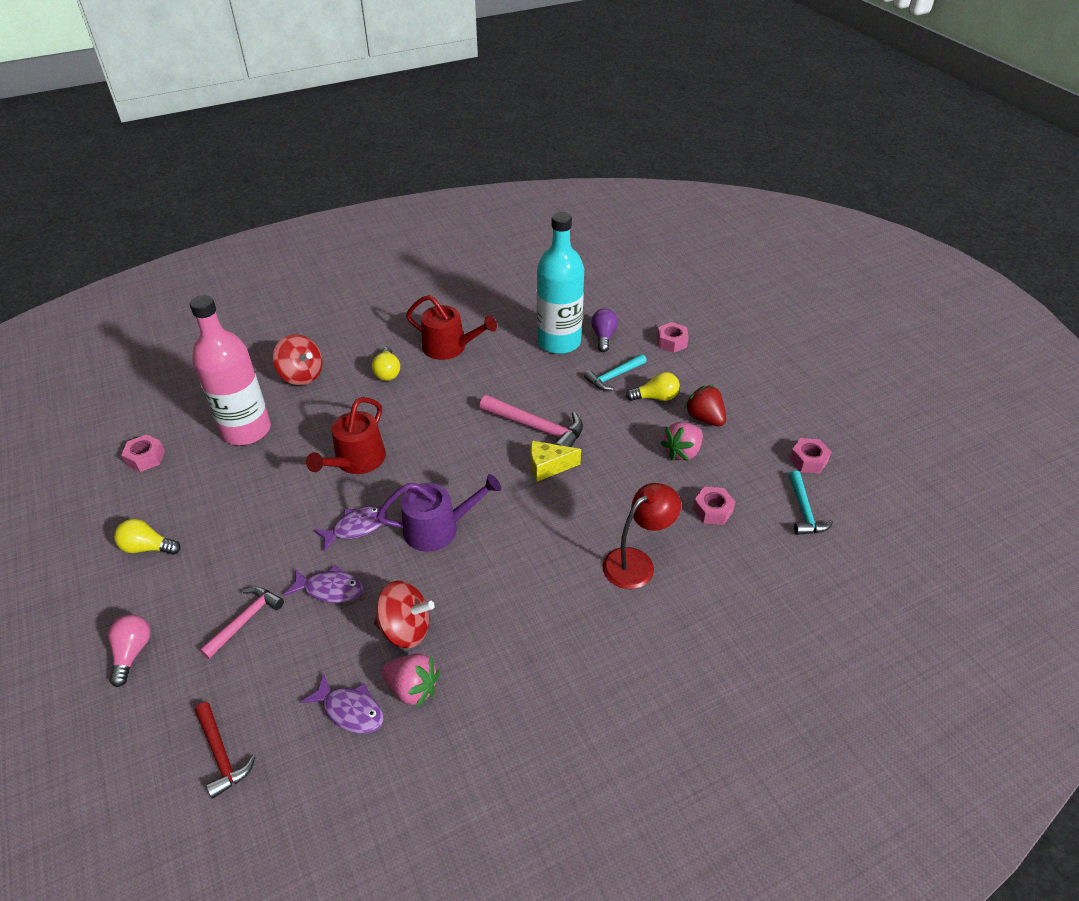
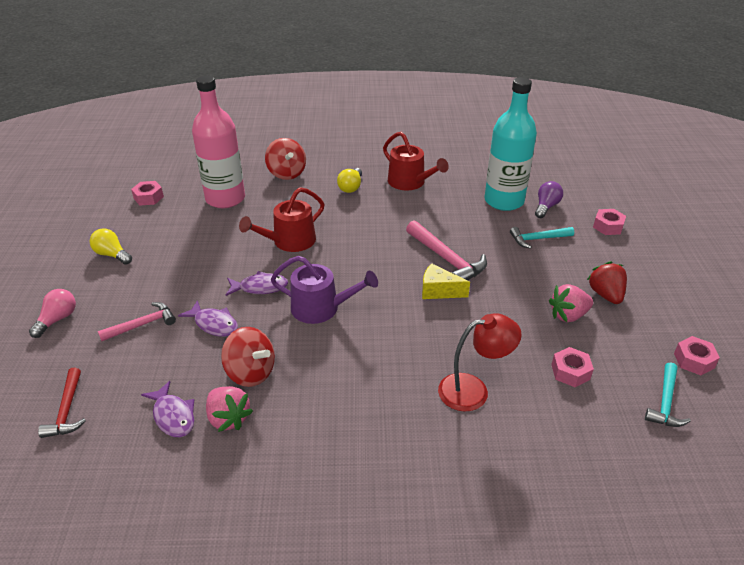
camera: 25 degrees right, 5 degrees down
yellow light bulb [626,372,680,401] -> none

